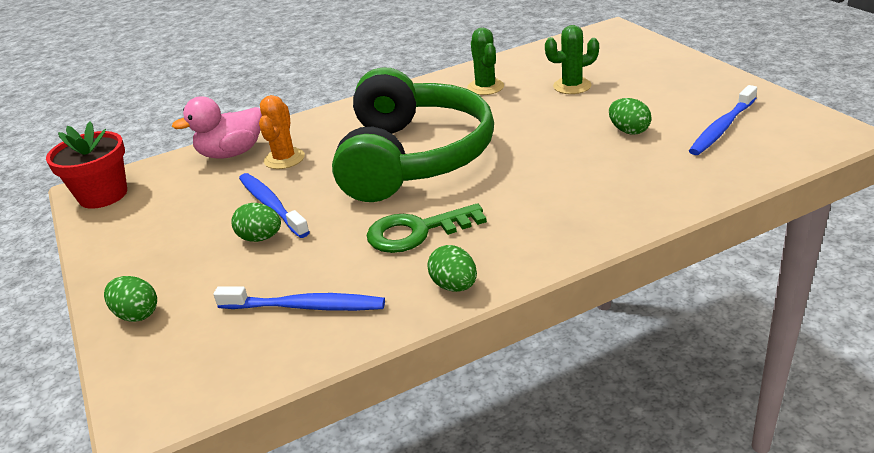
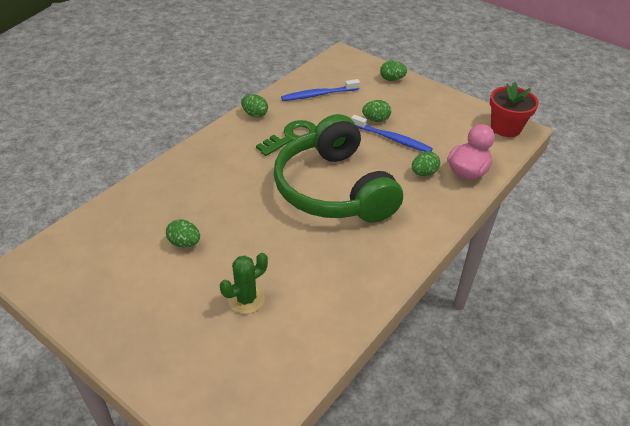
camera: 150 degrees right, 10 degrees up
orange cactus [259,95,305,169] -> green egg [412,151,440,176]
green cactus [467,28,504,95] -> none
blue toothbrush [689,85,757,155] -> none

